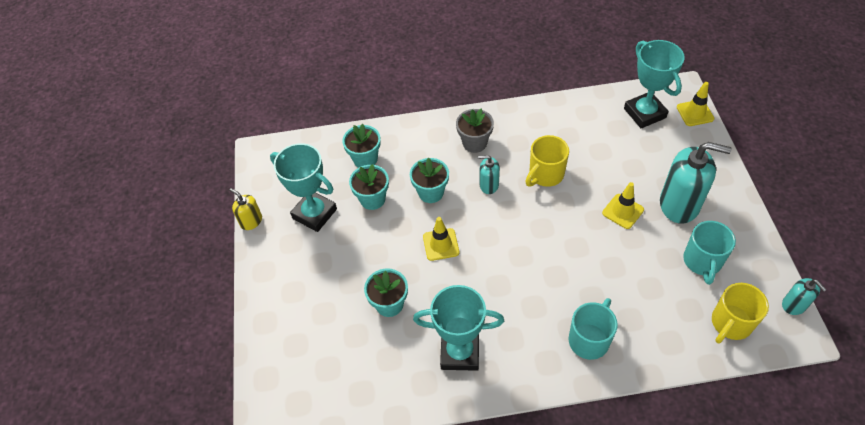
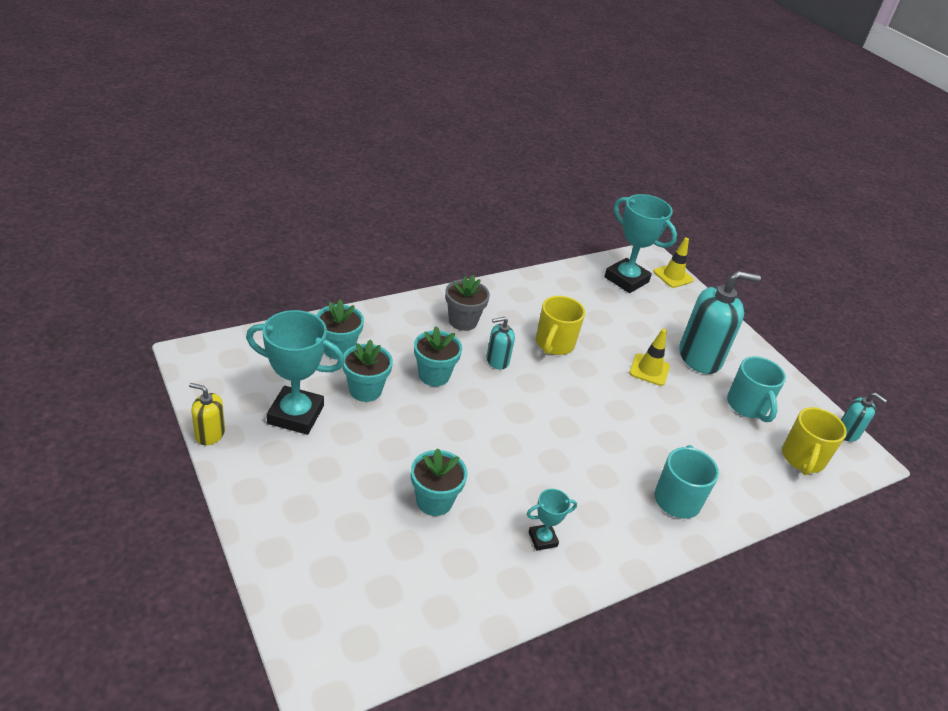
camera: 30 degrees left, 15 degrees down
turquoise trophy [413,285,504,371] -> turquoise trophy [527,489,577,551], size x0.49
yellow traffic cone [423,217,459,261] -> none

